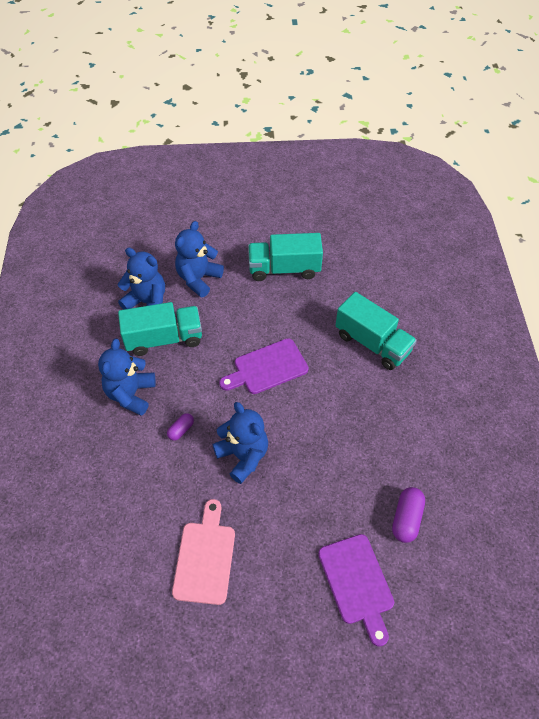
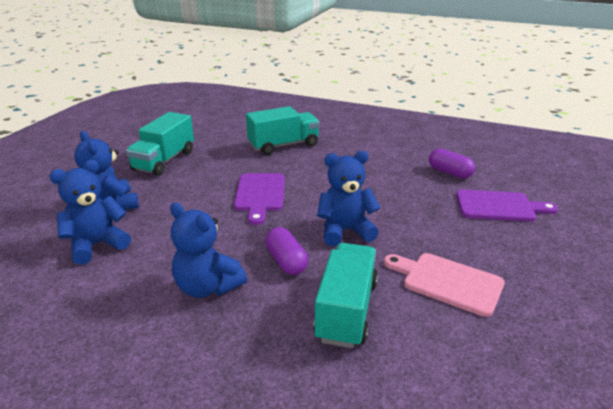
camera: 65 degrees left, 25 degrees down
turquoise truck [118,302,202,356] -> turquoise truck moved to [313,243,378,348]
purple capsule [167,413,194,441] -> purple capsule [265,227,308,275], size x1.63

